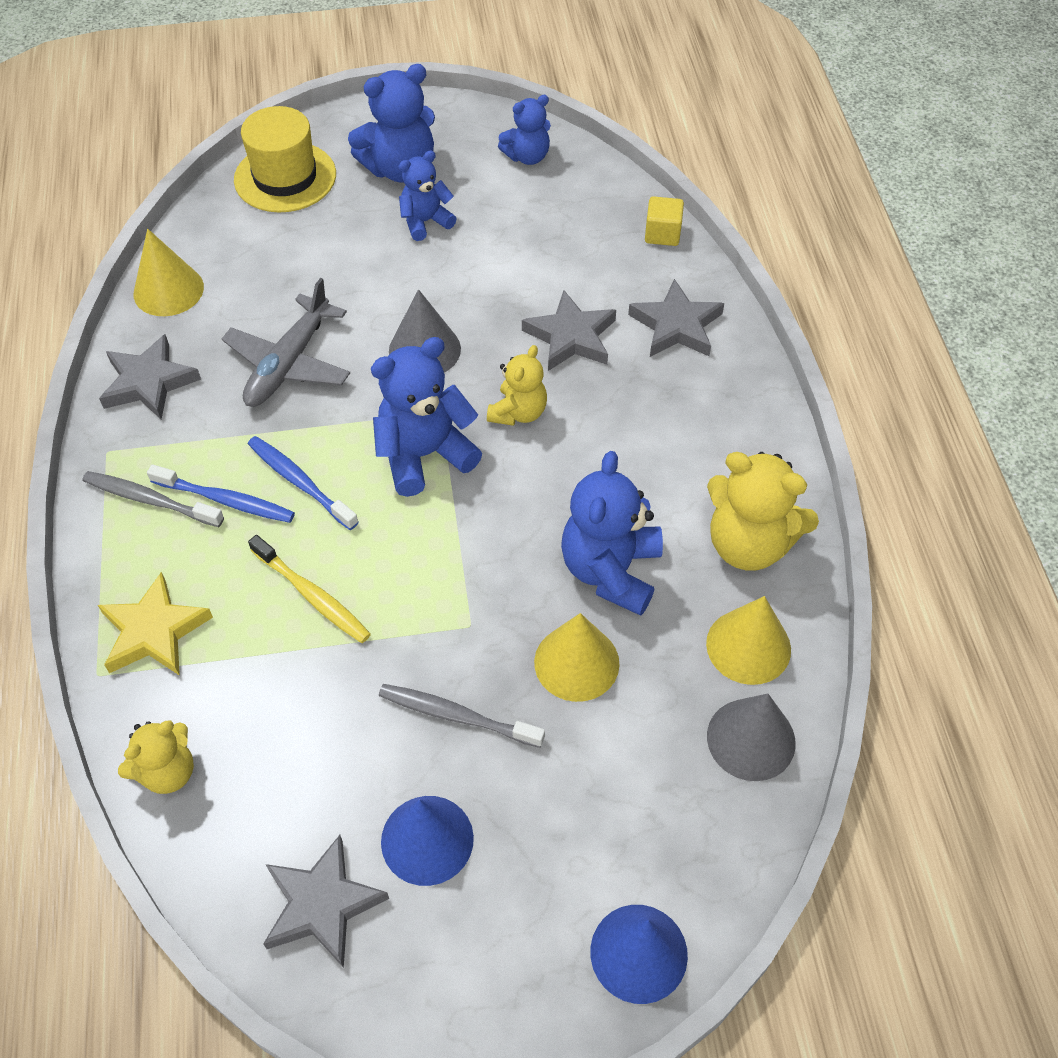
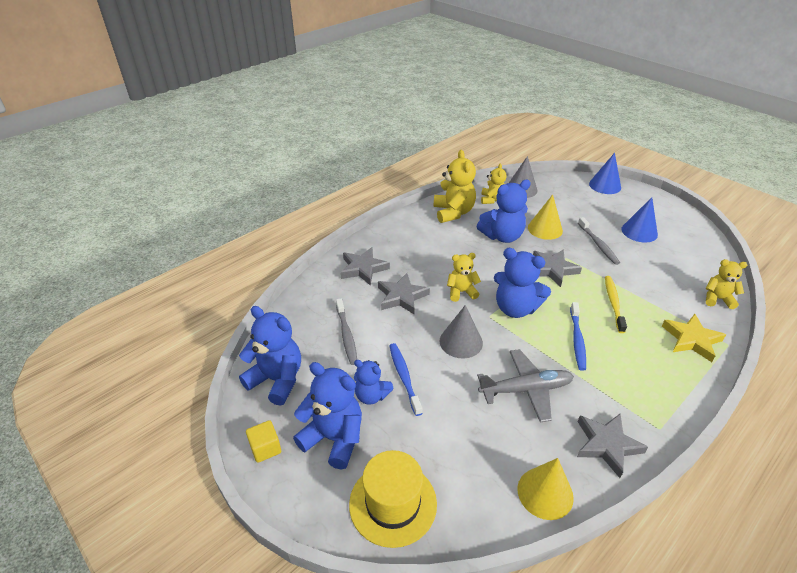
camera: 125 degrees left, 15 degrees down
grey toothbrush [82,471,224,527] -> grey toothbrush moved to [336,298,357,365]
blue toothbrush [147,464,295,523] -> blue toothbrush moved to [389,343,423,416]
grey star [263,835,389,968] -> grey star moved to [533,249,582,287]
blue teddy bear [498,95,551,165] -> blue teddy bear [239,306,301,406], size x1.63
yellow cube [645,196,684,246] -> yellow cube moved to [246,420,281,463]
yellow cone [706,596,791,685] -> yellow teddy bear [481,164,507,204]

